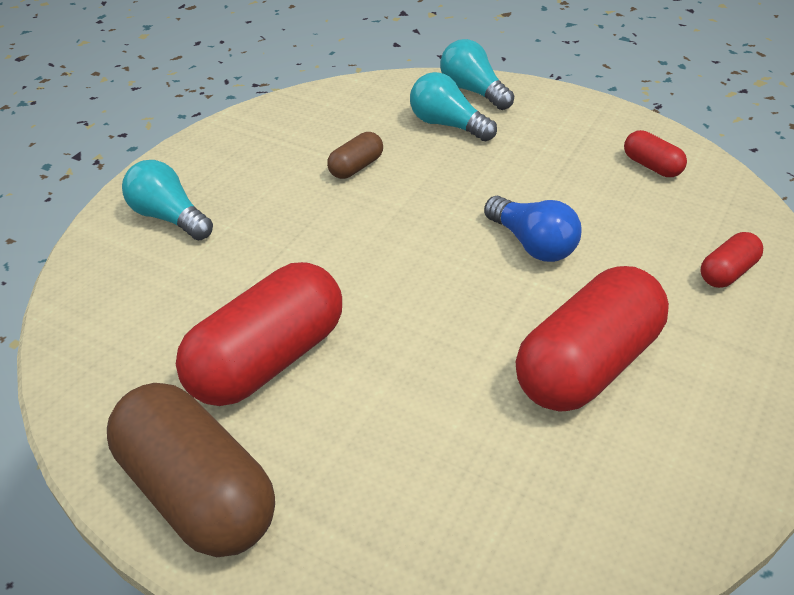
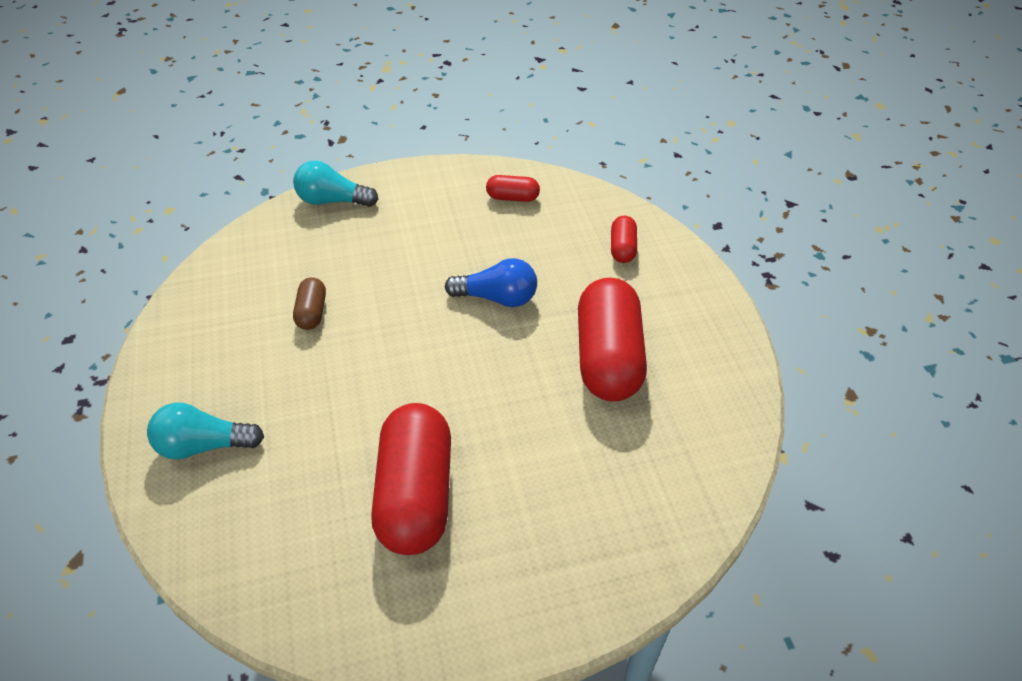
camera: 45 degrees left, 5 degrees up
brown capsule [107,383,275,557] -> none
turquoise light bulb [410,72,497,141] -> none

